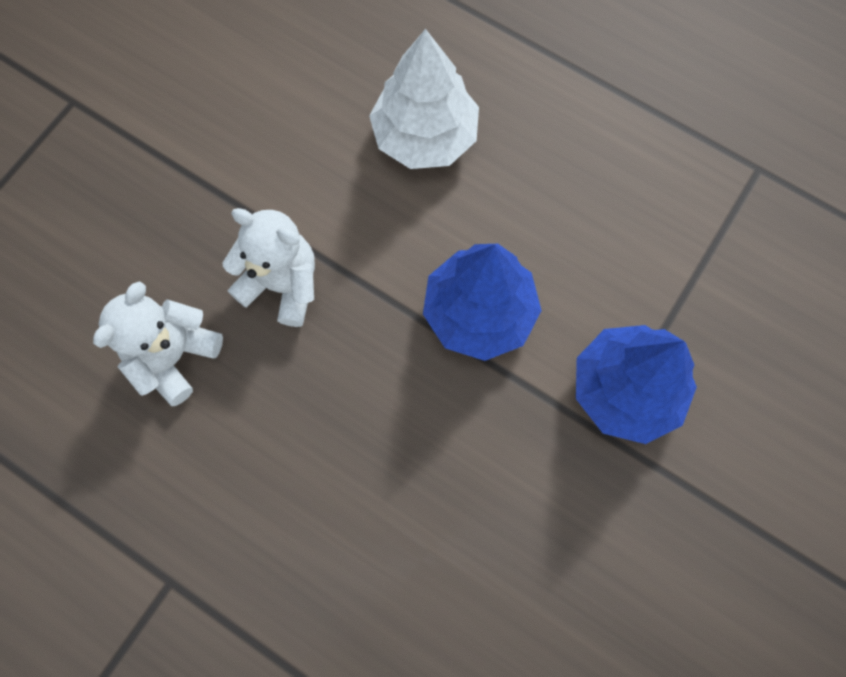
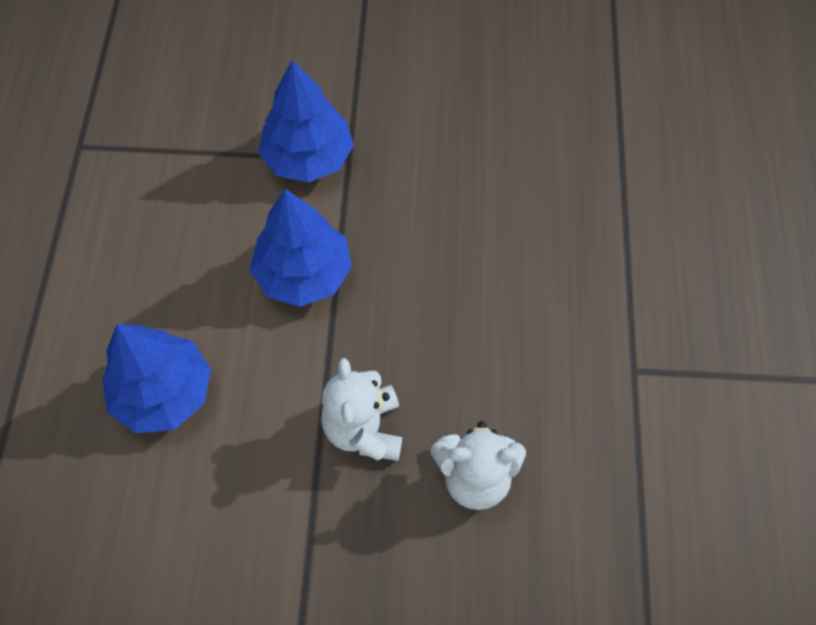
camera: 120 degrees left, 10 degrees down
white tree [369,29,479,169] -> blue tree [102,324,211,433]

